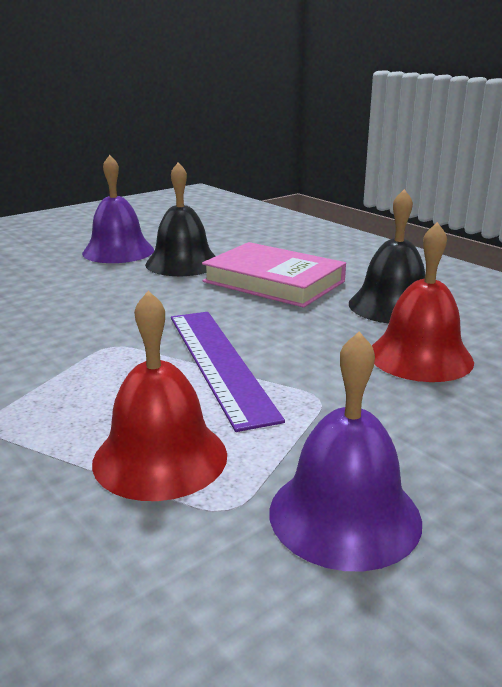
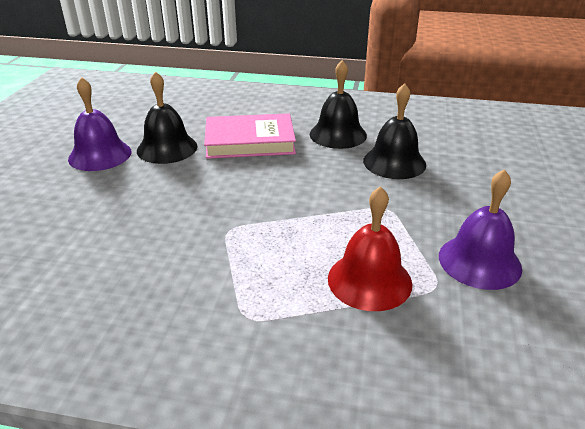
camera: 40 degrees left, 10 degrees up
purple ruler [171,312,285,432] -> none
red bell [372,222,474,382] -> black bell [363,83,426,179]

